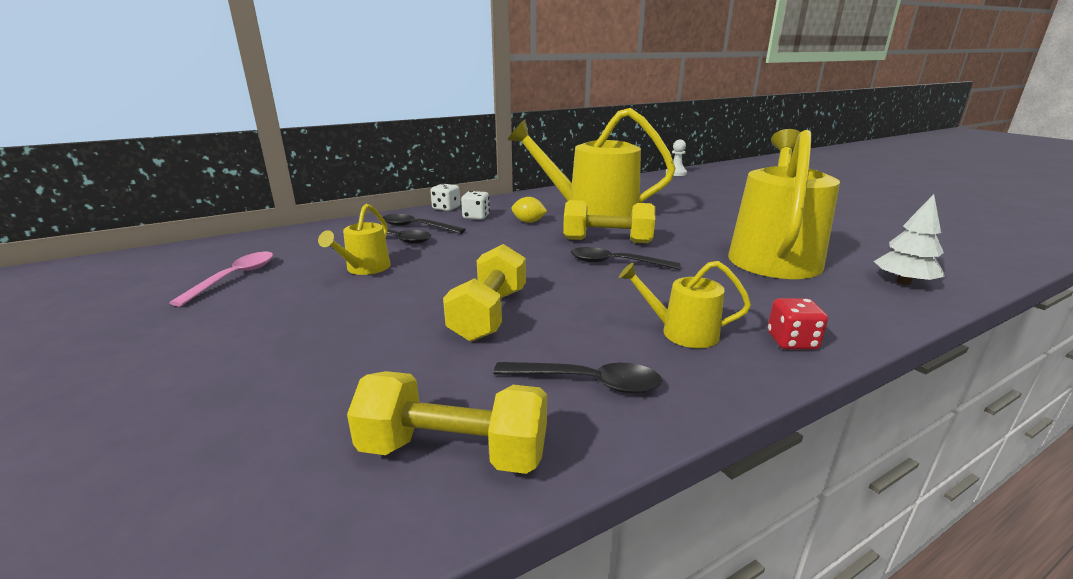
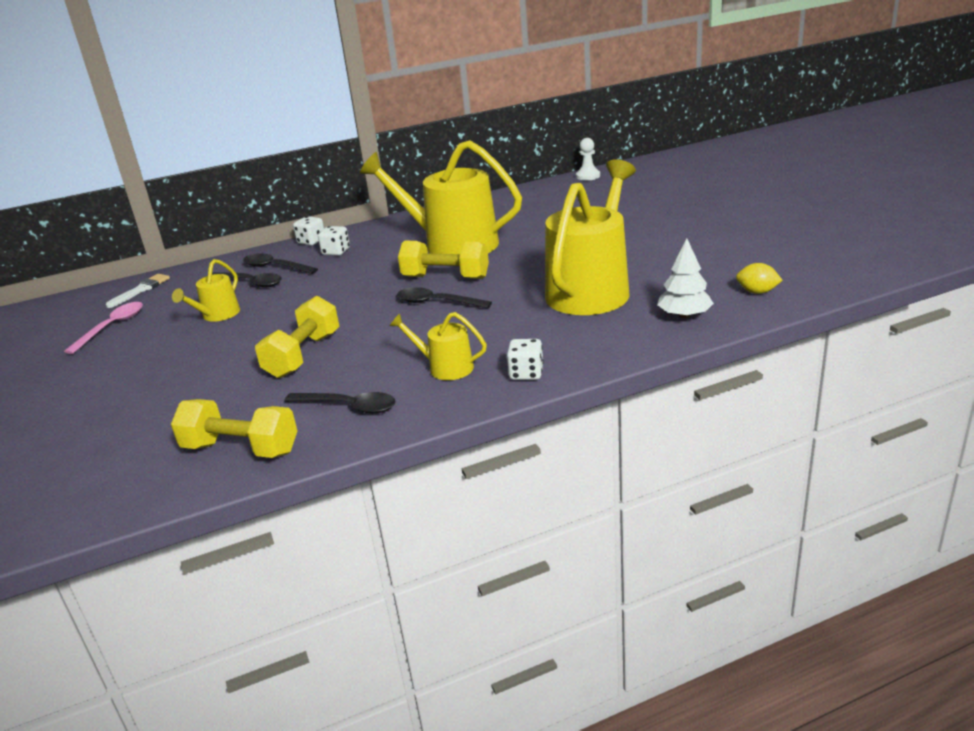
camera: 10 degrees right, 5 degrees up
yellow lemon [512,197,547,223] -> yellow lemon moved to [736,263,783,294]
red dice [768,298,828,350] -> white dice [507,339,544,380]
none -> white brush [106,274,170,308]

